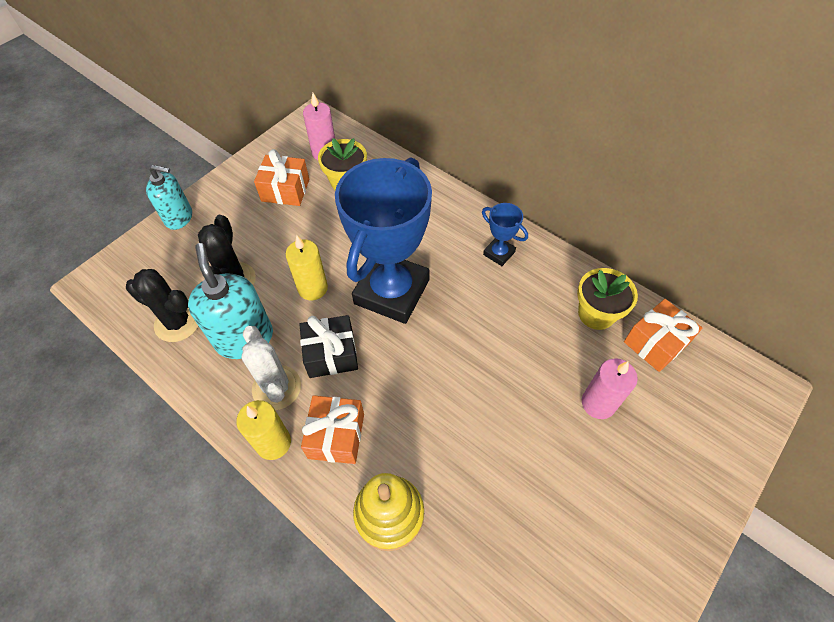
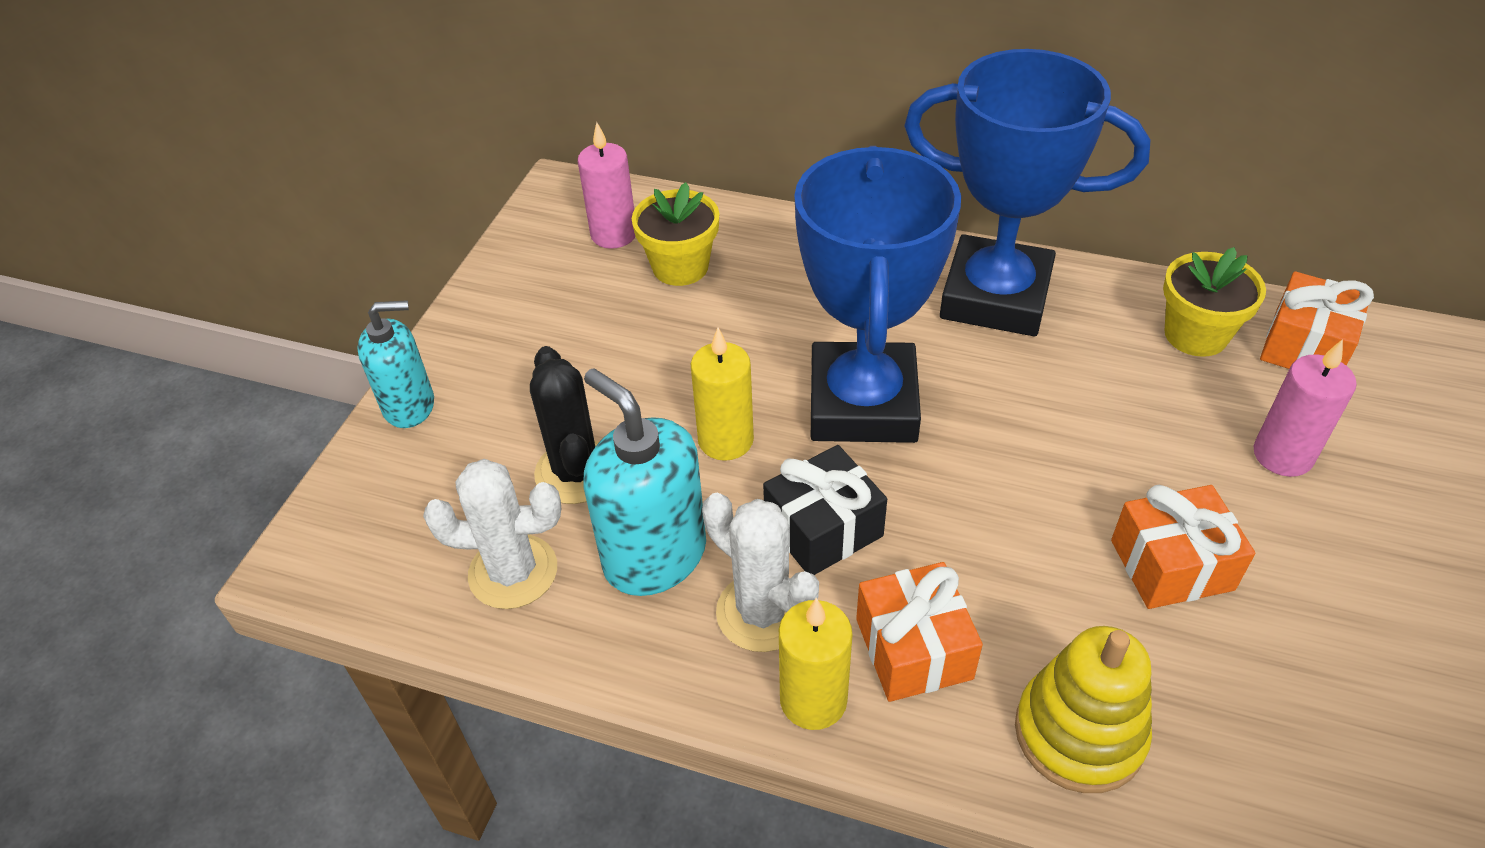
camera: 20 degrees left, 10 degrees down
black cactus [126,269,198,342] -> white cactus [423,459,561,609]
orange gift [254,149,309,206] -> orange gift moved to [1111,485,1255,609]
blue trophy [482,203,528,266] -> blue trophy [904,49,1151,336], size x2.37

